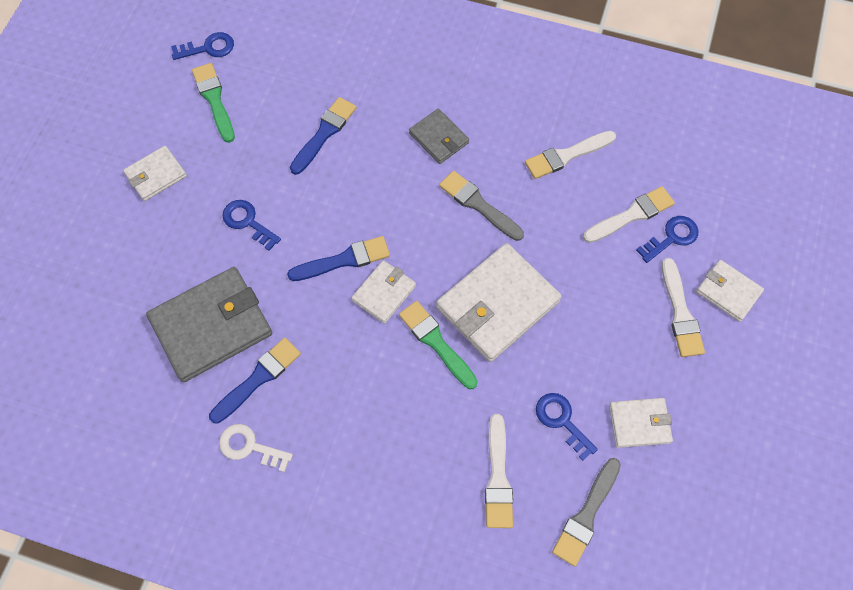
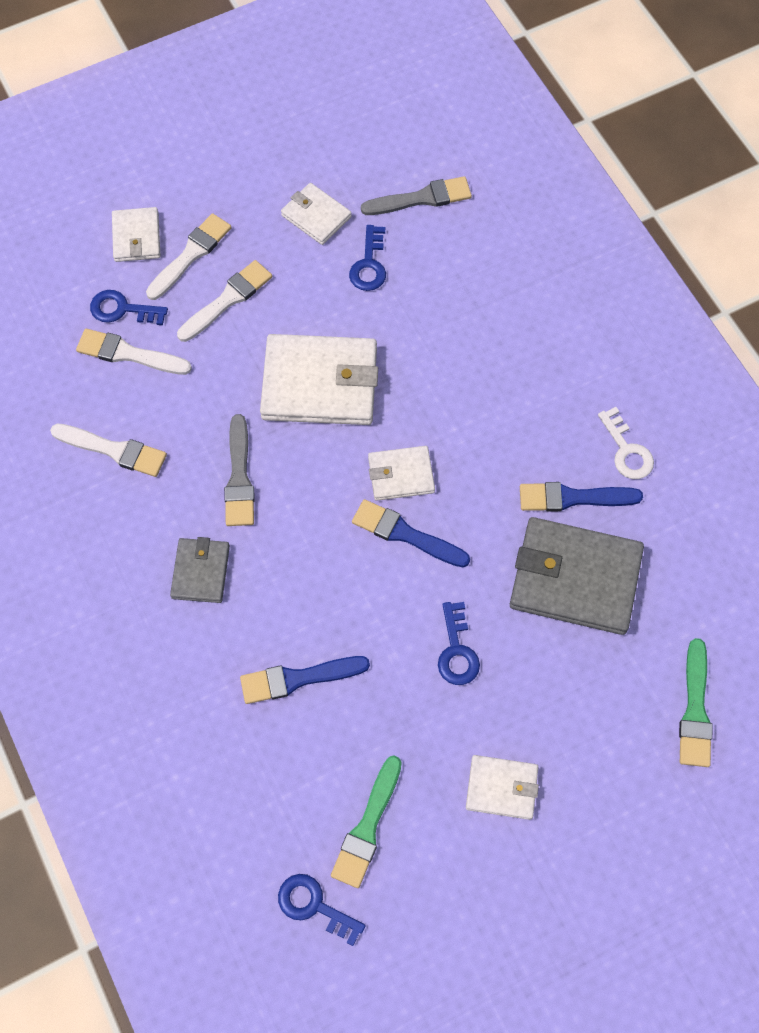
camera: 135 degrees left, 0 degrees up
green brush [399,301,478,389] -> green brush moved to [679,638,713,767]
white brush [485,414,513,528] -> white brush moved to [177,260,272,342]

